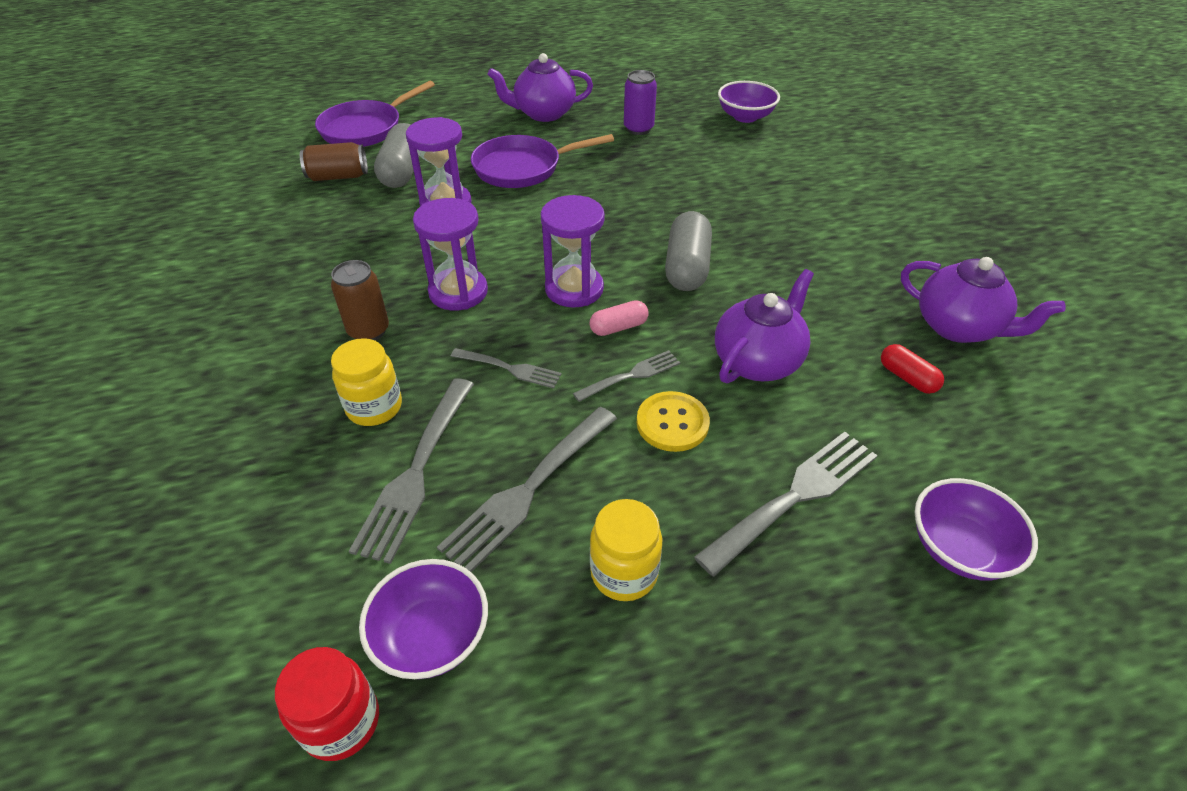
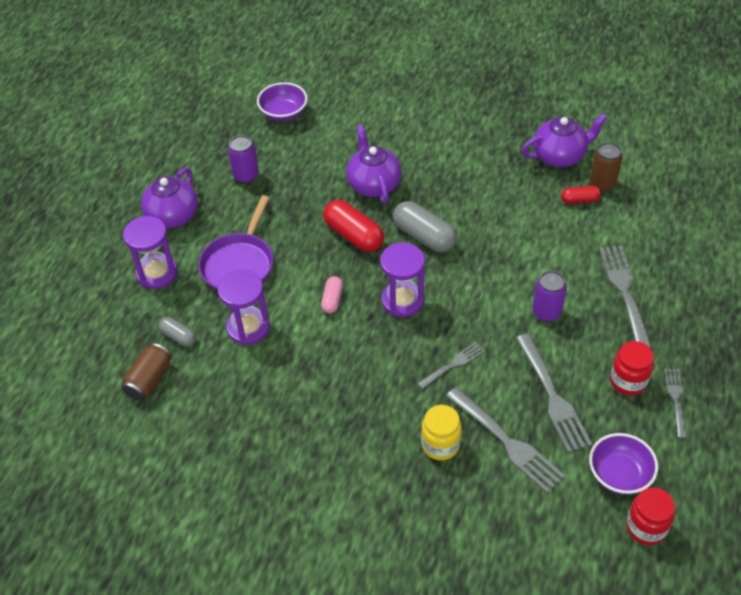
camera: 55 degrees left, 5 degrees up
purple pan [315,81,435,147] -> none
brown can [331,260,389,340] -> brown can moved to [590,142,623,192]
grey capsule [374,123,419,188] -> grey capsule [159,317,196,346], size x0.55
purple hourglass [413,198,488,311] -> purple hourglass moved to [123,216,178,289]
grey fork [573,350,680,402] -> grey fork moved to [664,369,687,438]
pink capsule [590,300,648,336] -> pink capsule moved to [321,276,343,313]
yellow jar [590,499,662,601] -> red jar [610,341,654,396]
yellow button [637,391,710,452] -> purple can [532,271,567,322]
purple teapot [715,269,814,384] -> purple teapot moved to [346,124,401,203]
purple bowl [915,478,1038,580] -> none
none -> red capsule [323,200,384,252]

